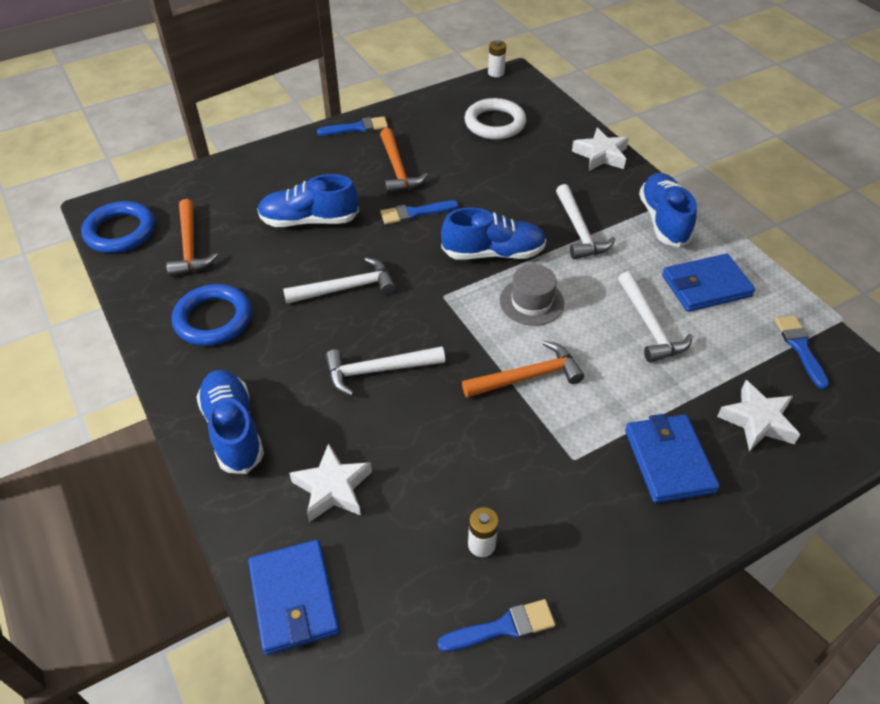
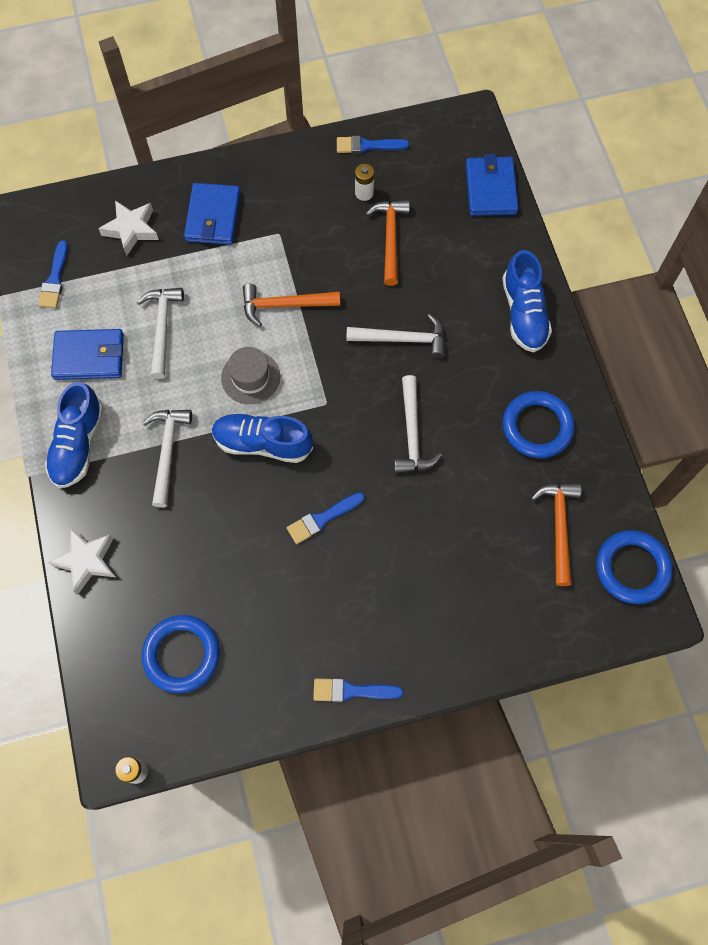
camera: 165 degrees left, 20 degrees up
blue shoe [257,174,359,227] -> none
white hammer [283,257,395,304] -> white hammer turned 90 degrees counterclockwise [394,375,442,473]
white star [289,443,372,522] -> none
orange hammer [380,128,428,194] -> orange hammer moved to [366,200,410,286]
blue brush [380,201,459,224] -> blue brush turned 150 degrees clockwise [287,492,365,544]
white ring [464,98,526,139] -> blue ring [142,615,220,693]

